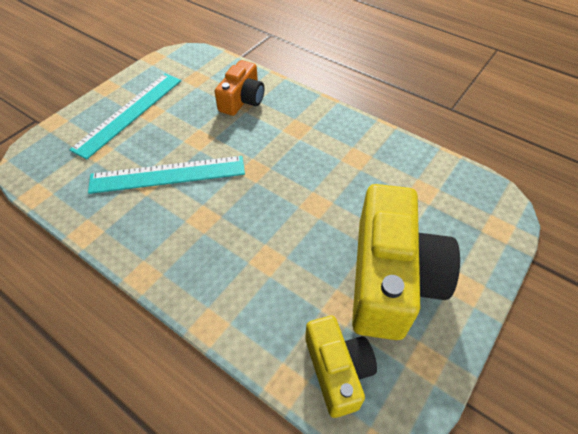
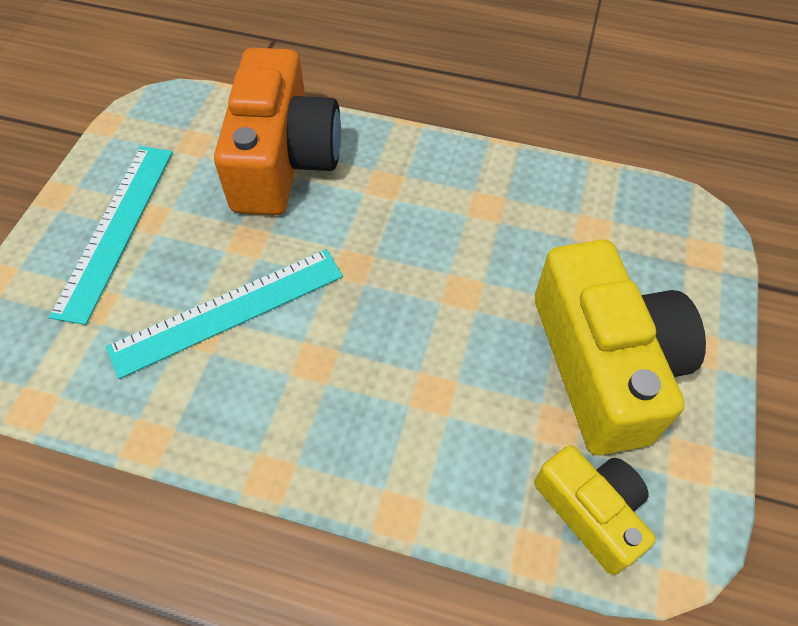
camera: 20 degrees left, 5 degrees up
orange camera [214,60,264,116] -> orange camera [214,48,341,215], size x1.81

